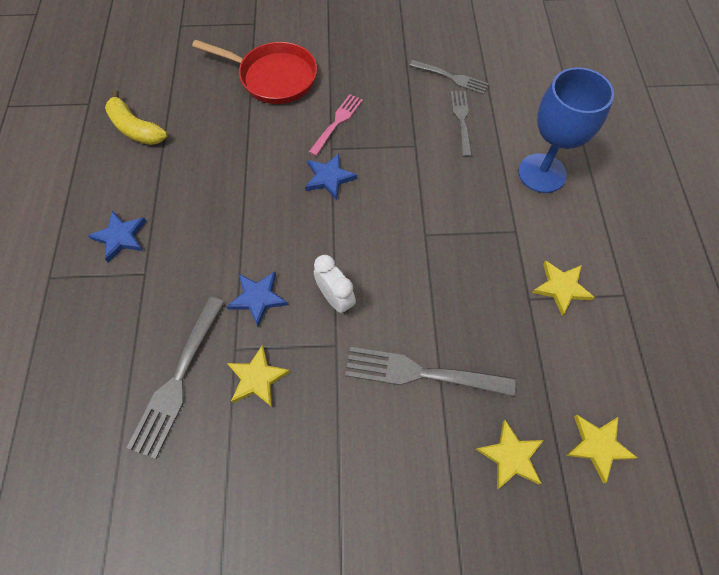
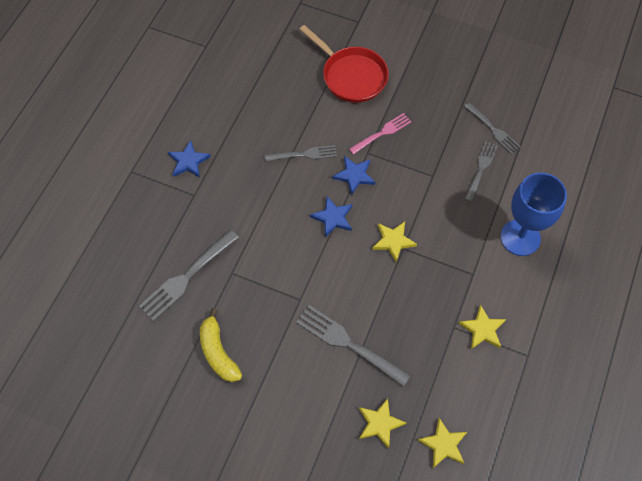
camera: 25 degrees right, 0 degrees up
yellow banana [105,90,168,145] -> yellow banana moved to [200,308,242,382]
blue star [226,272,288,327] -> blue star moved to [310,196,352,237]
yellow star [227,345,290,407] -> yellow star moved to [372,222,417,262]
white clock [314,255,356,314] -> none
none -> grey fork [265,145,337,162]

